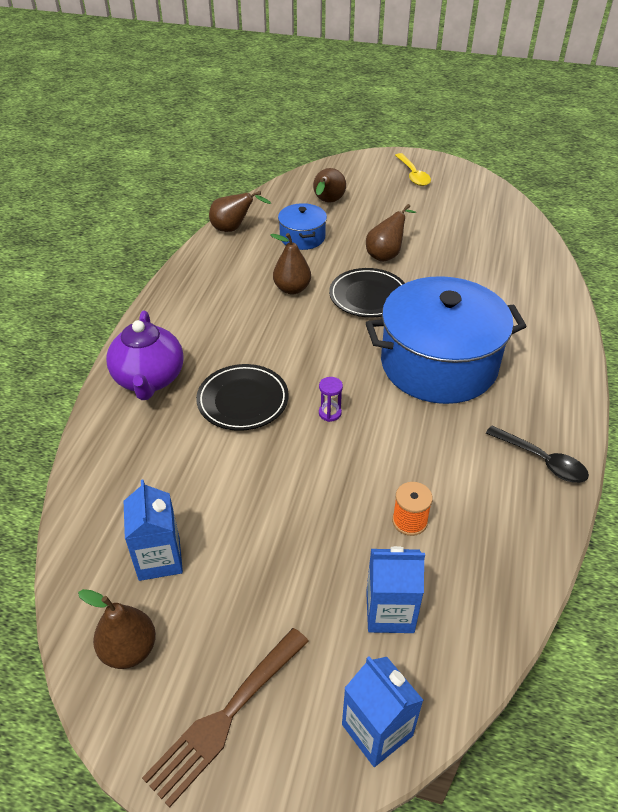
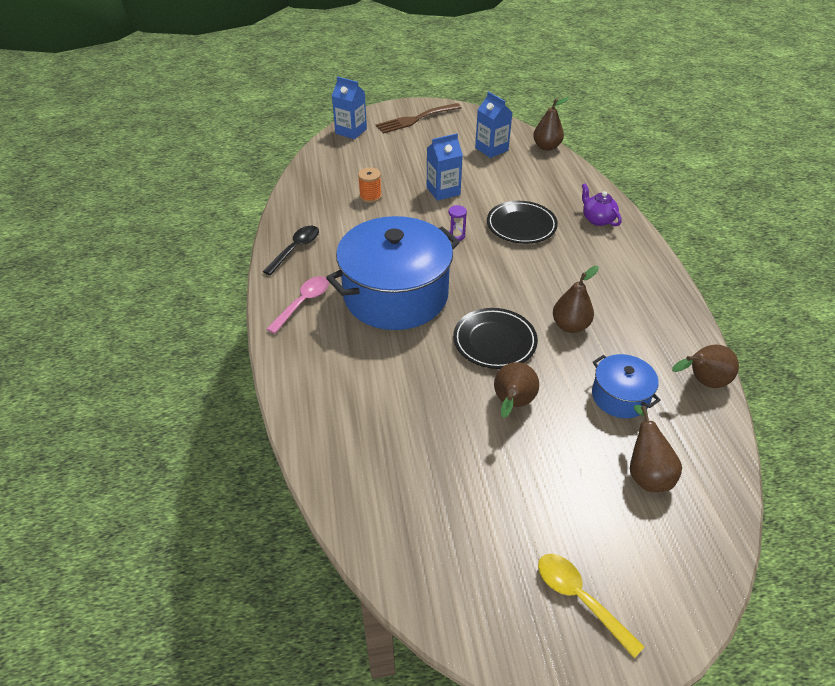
camera: 155 degrees right, 0 degrees up
brown pear [78,589,156,669] -> brown pear moved to [533,97,569,151]
purple teapot [106,311,184,400] -> purple teapot [582,183,622,226], size x0.59
brown fork [142,628,309,808] -> brown fork turned 135 degrees counterclockwise [376,103,462,134]
blue carton [366,546,425,633] -> blue carton moved to [427,133,463,201]
black spoon [486,426,589,483] -> black spoon turned 105 degrees clockwise [263,226,319,276]
none -> pink spoon [267,276,329,334]

